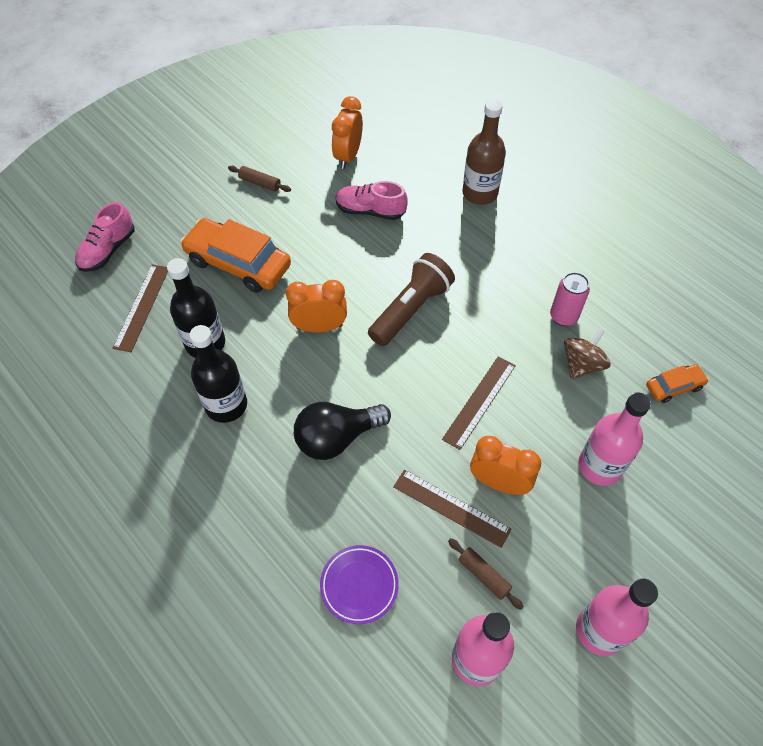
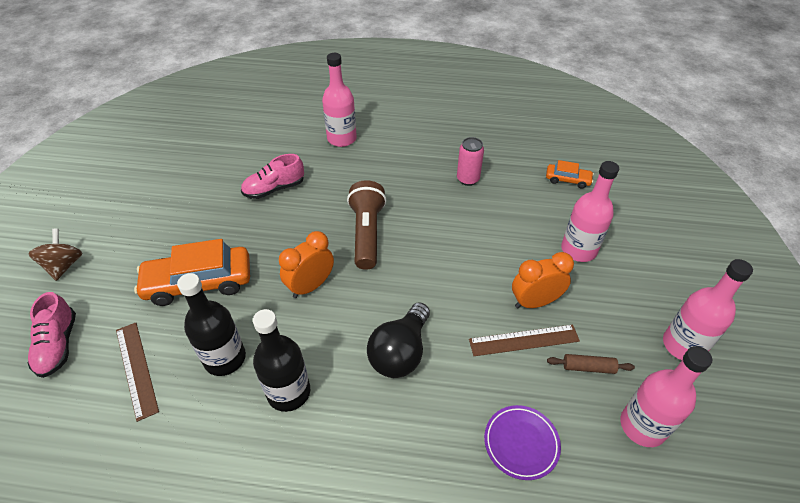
camera: 40 degrees left, 10 degrees down
brown rolling pin [228,166,291,192] -> none
orange clock [332,96,363,169] -> none
brown ruler [442,356,516,450] -> none
brown bottle [462,99,506,205] -> pink bottle [322,53,357,147]
brown spinning top [564,328,611,379] -> brown spinning top moved to [28,229,82,281]
orange car [646,364,709,403] -> orange car turned 75 degrees clockwise [546,160,594,189]

